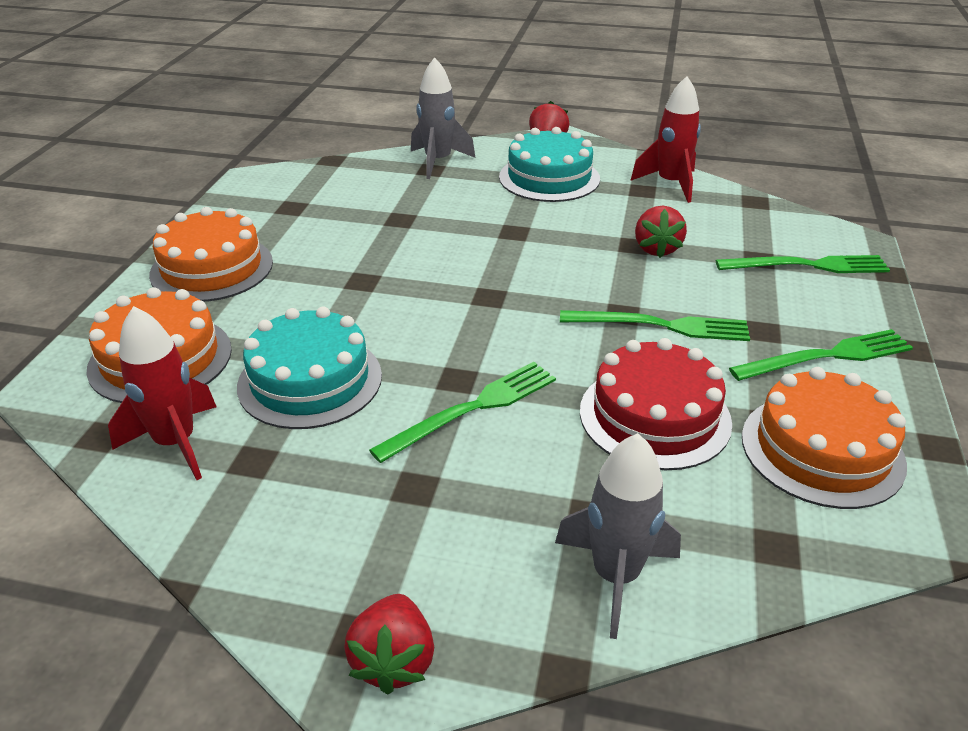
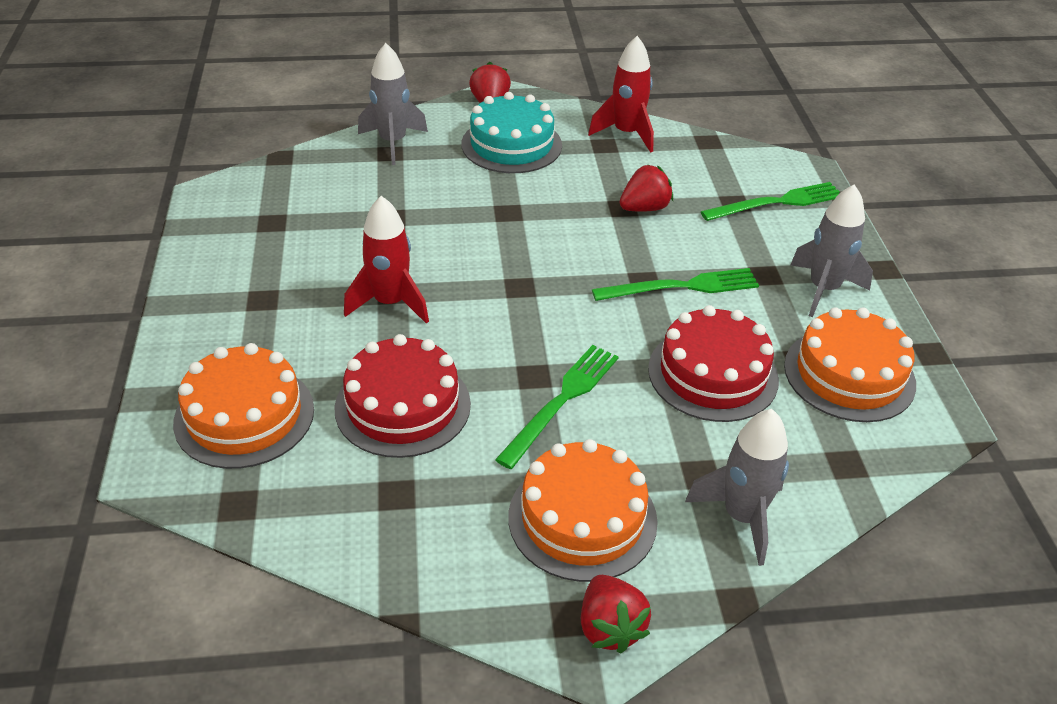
camera: 20 degrees left, 5 degrees up
red rocket [108,306,217,480] -> red rocket moved to [344,196,429,324]
orange cake [149,207,273,302] -> orange cake moved to [508,439,658,582]
turquoise cake [237,307,382,429] -> red cake [335,334,471,458]
red strawberry [635,206,687,258] -> red strawberry turned 105 degrees counterclockwise [620,164,673,212]
green fork [729,329,913,381] -> grey rocket [791,184,873,317]

